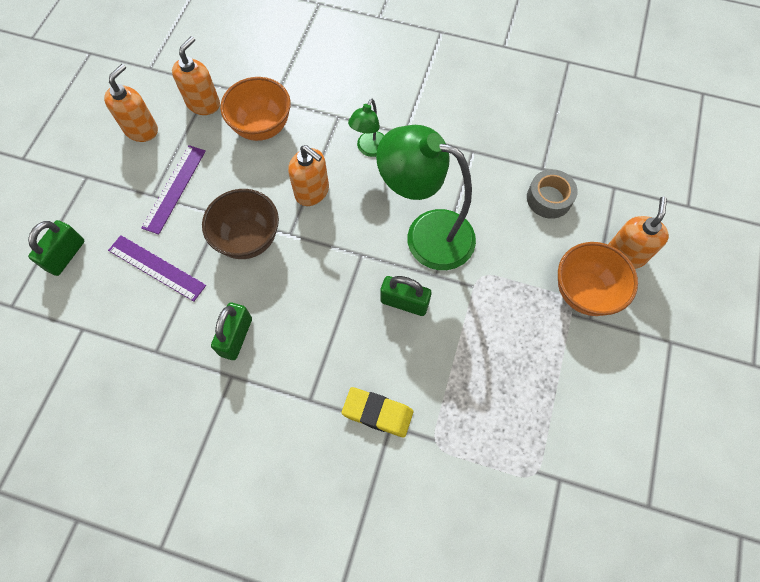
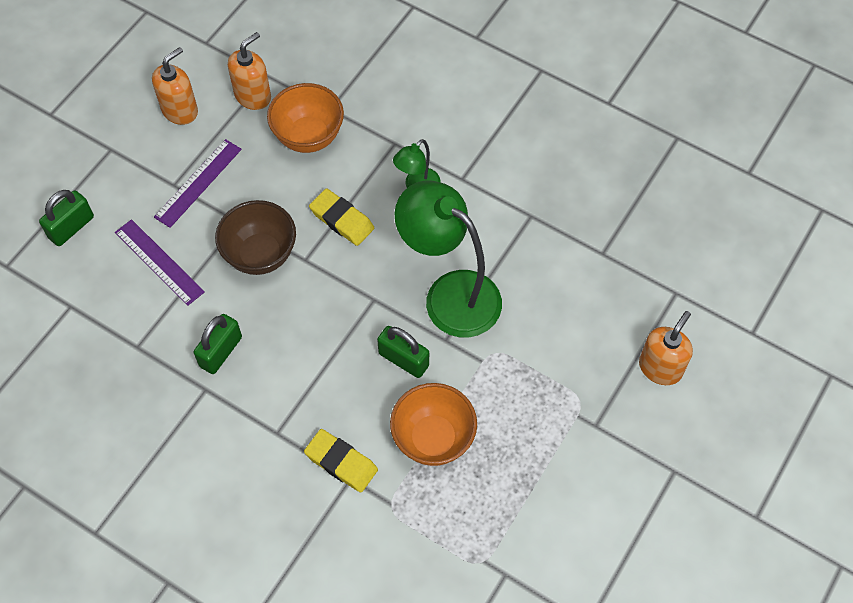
camera: 15 degrees right, 5 degrees down
orange soap dispenser [288,145,329,206] -> yellow eraser [309,188,374,246]
grey tape [527,169,578,219] -> none
orange bowl [558,242,638,316] -> orange bowl moved to [390,383,477,466]

